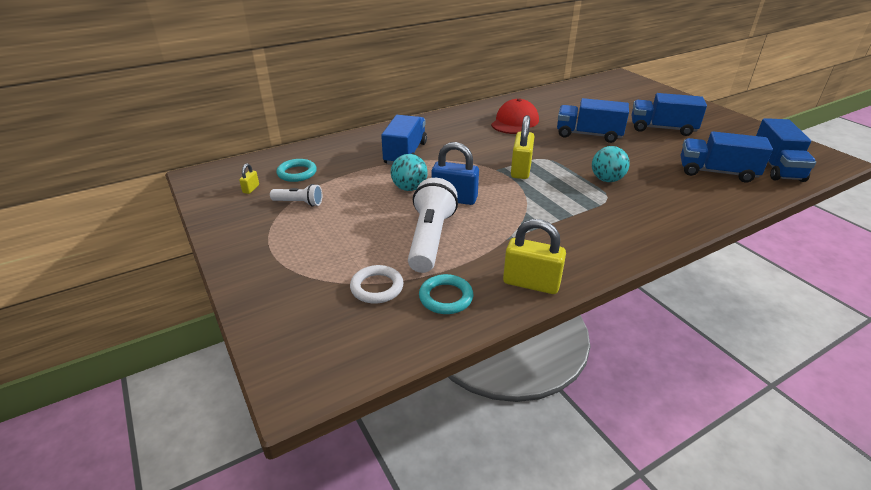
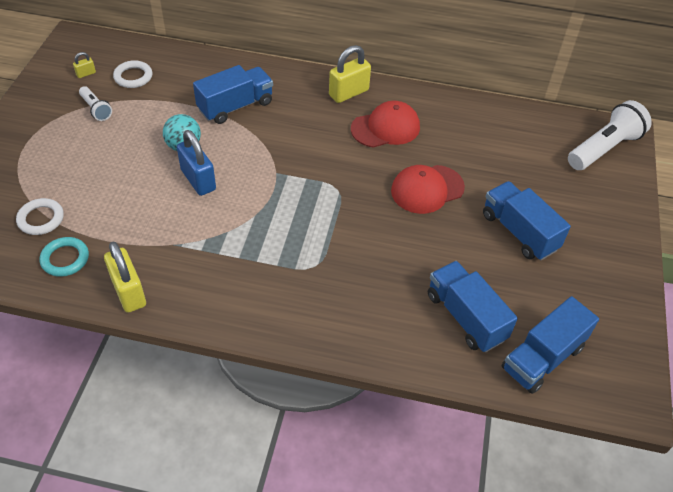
camera: 40 degrees right, 15 degrees up
turquoise ring [276,159,317,182] -> white ring [113,60,152,88]
white flashlight [408,178,458,273] -> white flashlight moved to [568,100,652,170]
yellow padlock [511,115,534,179] -> yellow padlock moved to [329,45,371,103]
blue truck [557,98,629,143] -> red cap [391,165,465,214]
turquoise ball [592,146,630,182] -> none

